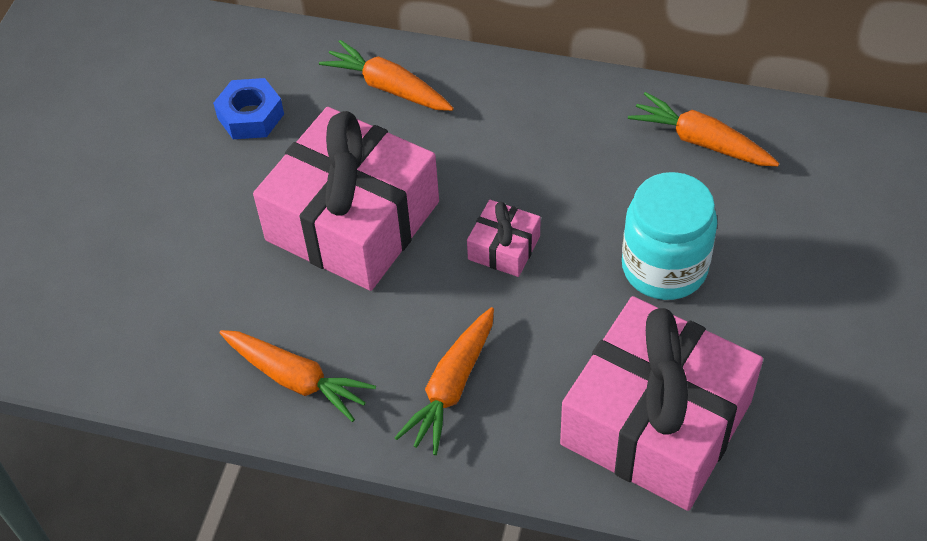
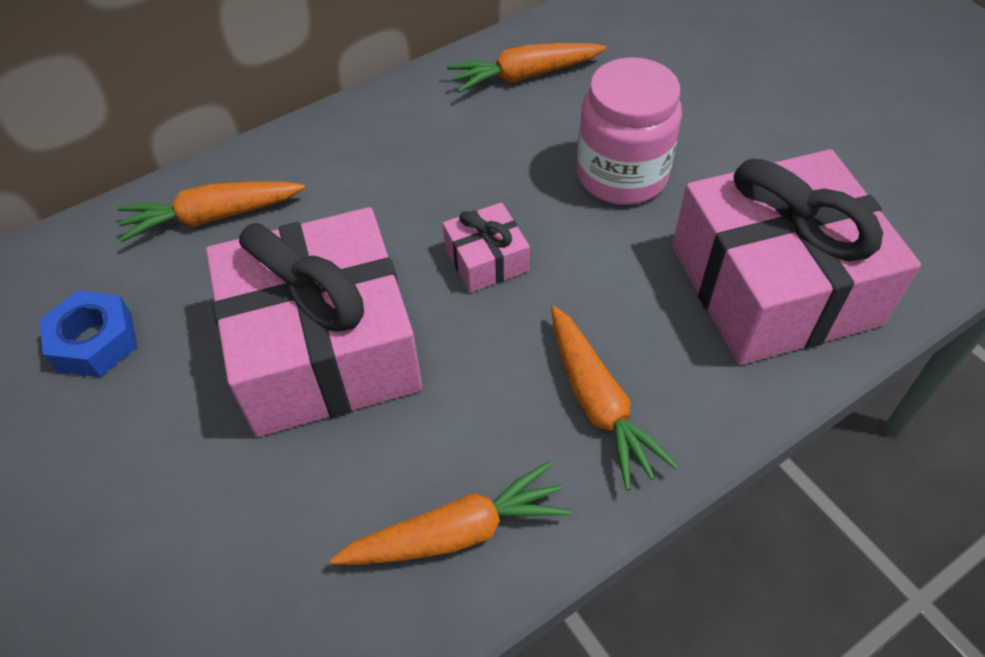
camera: 50 degrees left, 0 degrees up
turquoise jar [622,172,717,300] -> pink jar [577,57,682,205]

